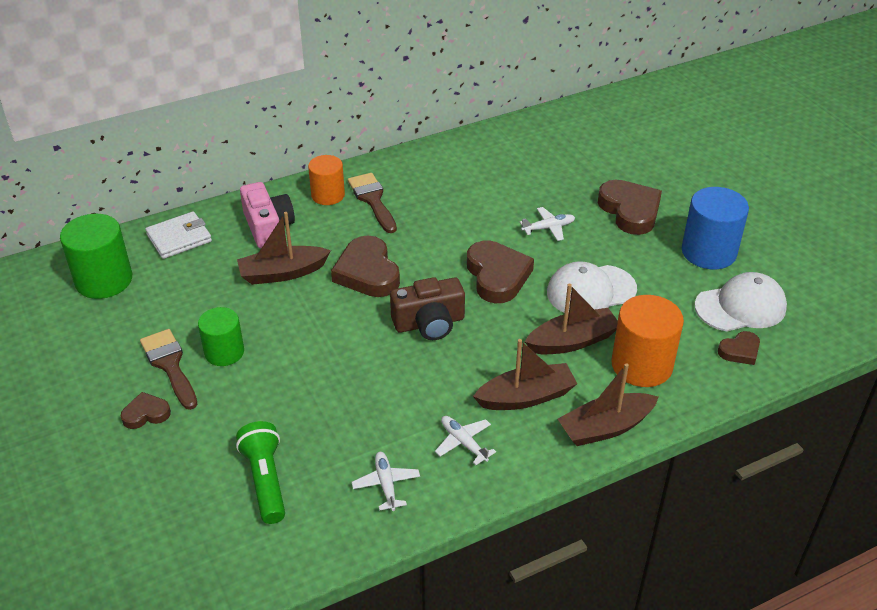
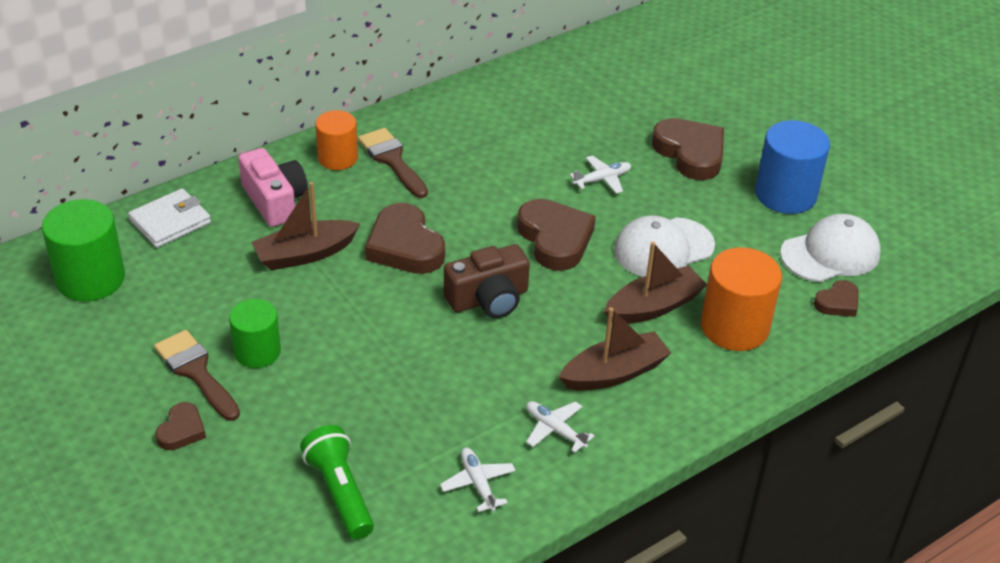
camera: 10 degrees left, 0 degrees up
brown heart [121,392,171,429] -> brown heart turned 135 degrees clockwise [155,402,206,450]
brown boat [558,363,658,446] -> none

